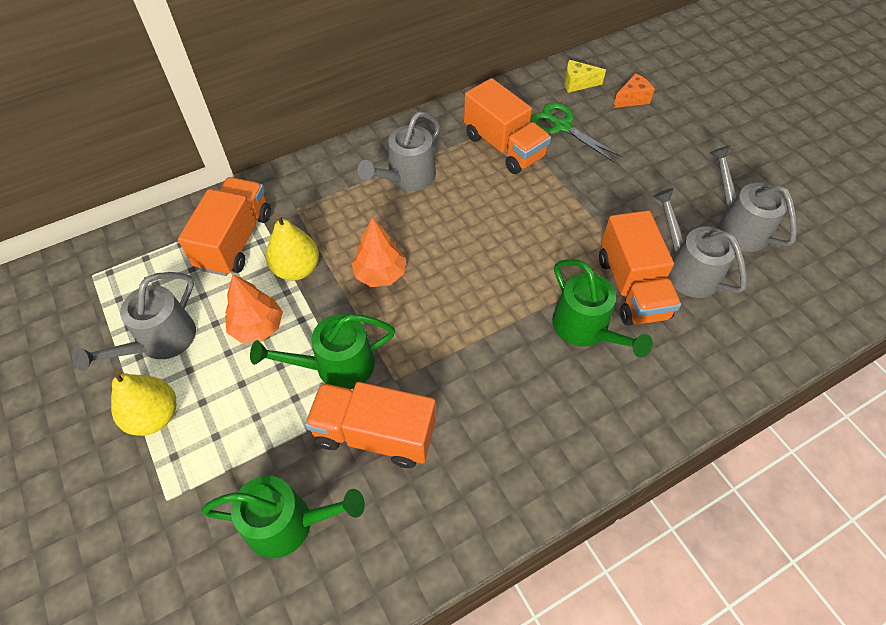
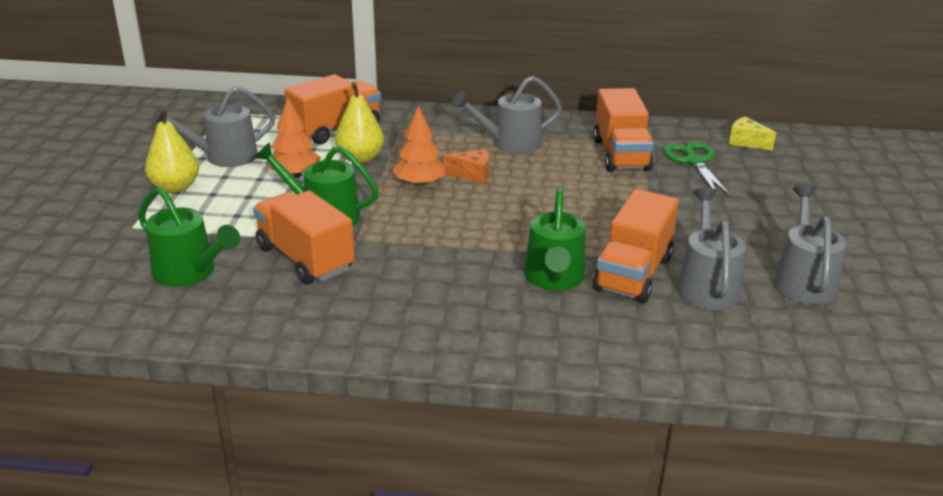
camera: 35 degrees right, 25 degrees down
orange cheese [613,73,655,108] -> orange cheese moved to [443,149,489,184]

